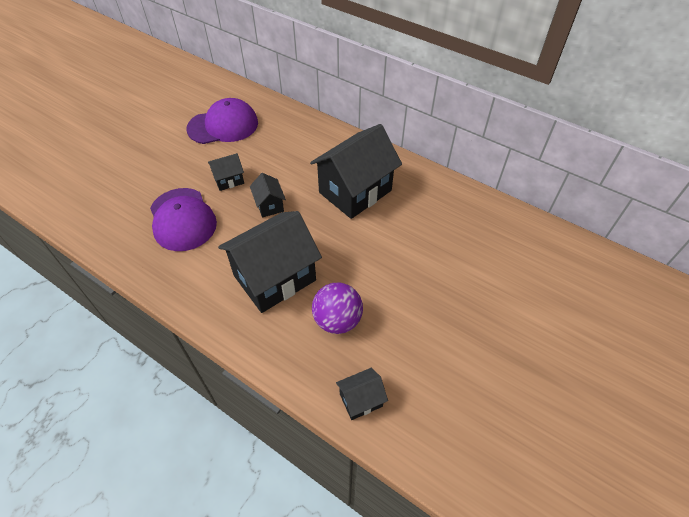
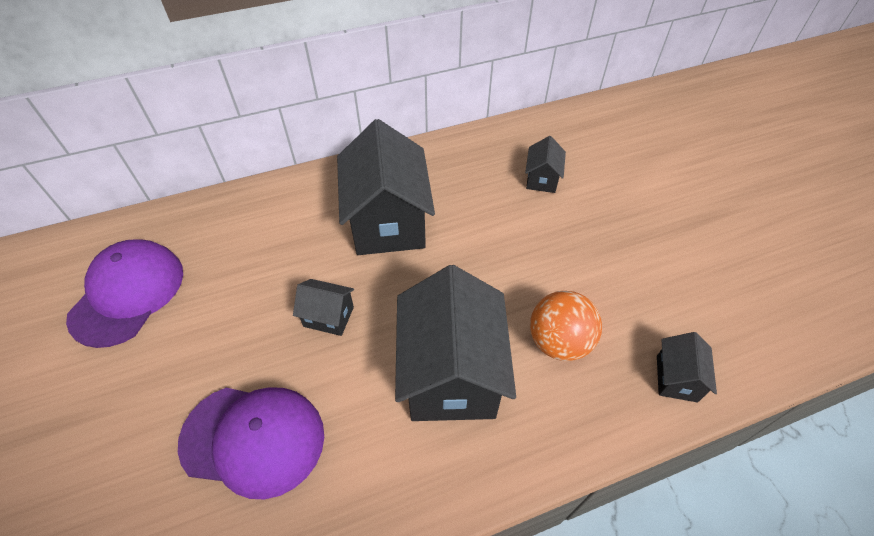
camera: 55 degrees left, 0 degrees up
black house [208,153,244,191] -> black house moved to [525,136,566,193]
purple ball [312,282,363,334] -> orange ball [530,291,602,361]

